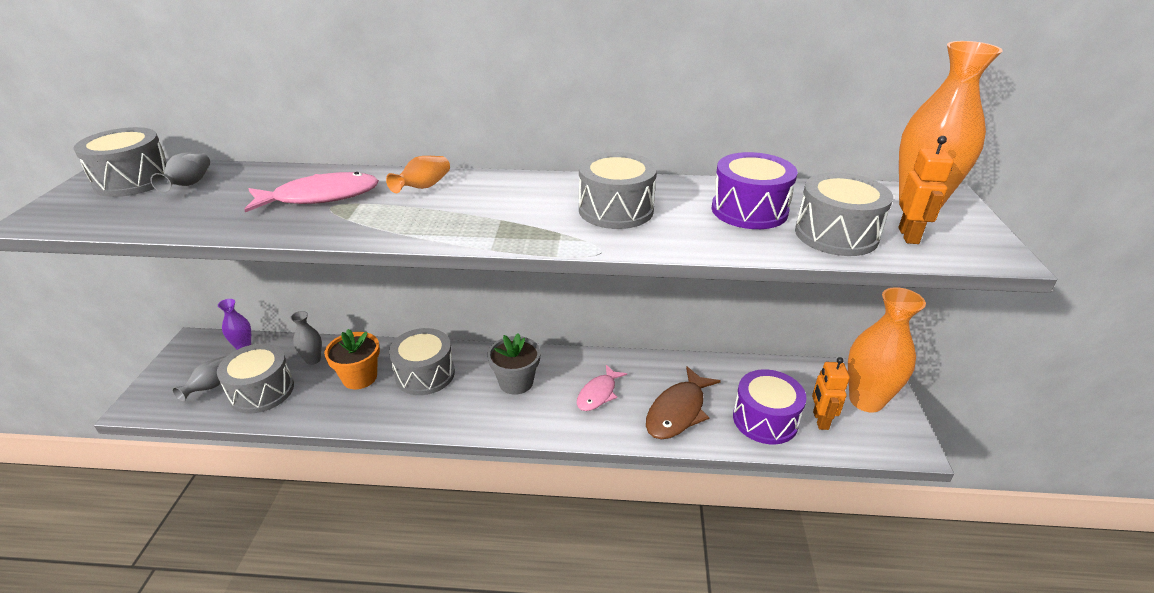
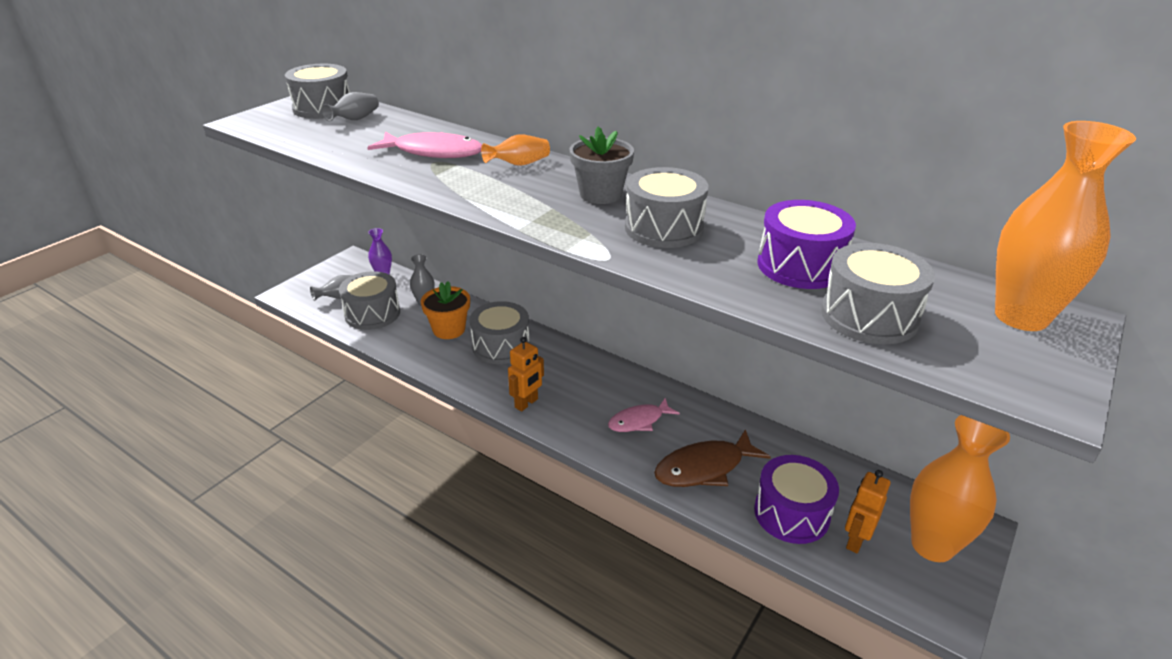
camera: 30 degrees right, 0 degrees up
grey flower pot [487,333,540,395] -> grey flower pot moved to [569,126,634,204]
orange robot [898,136,954,244] -> orange robot moved to [508,337,544,412]

